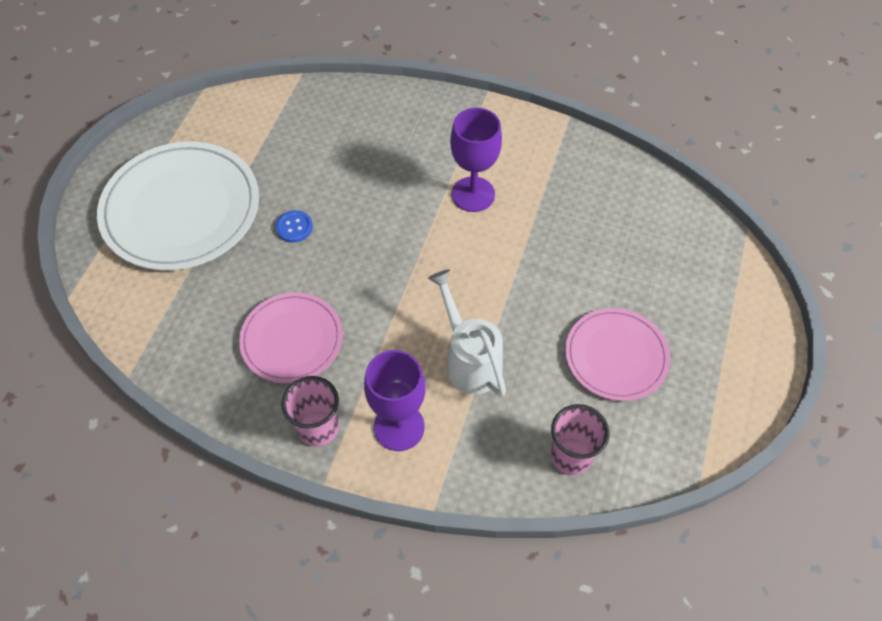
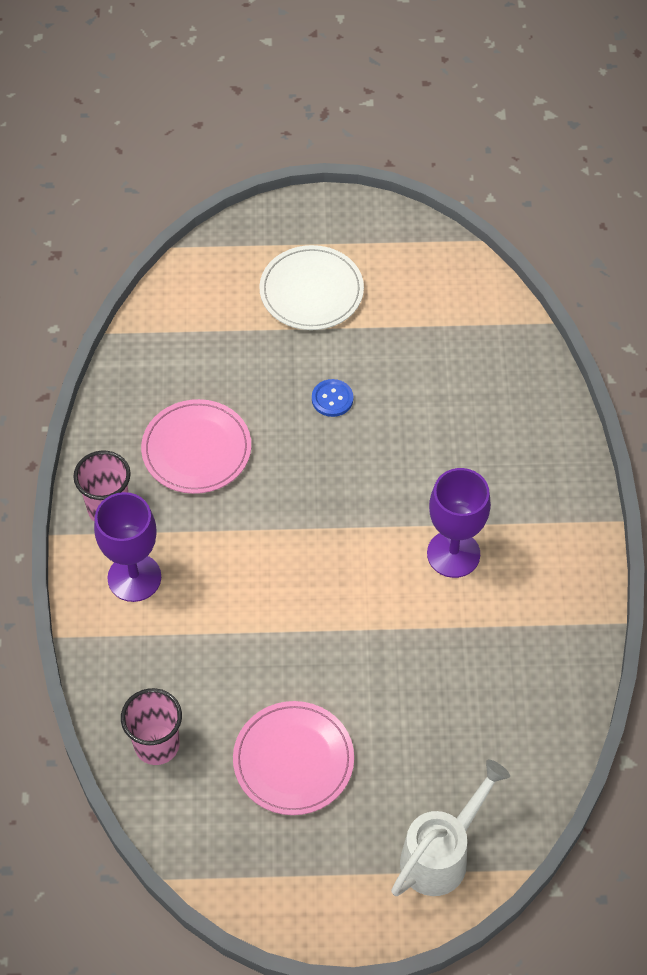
camera: 70 degrees right, 0 degrees up
white plate [97,142,259,270] -> white plate [259,245,364,330], size x0.59
white watering can [428,269,506,397] -> white watering can moved to [391,760,510,896]

